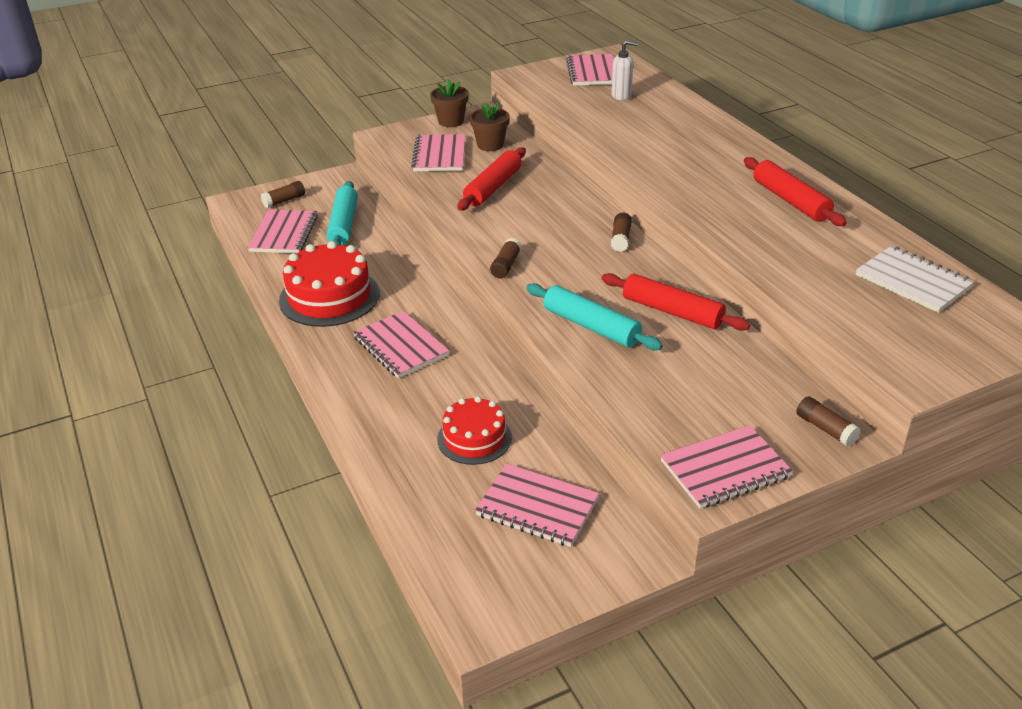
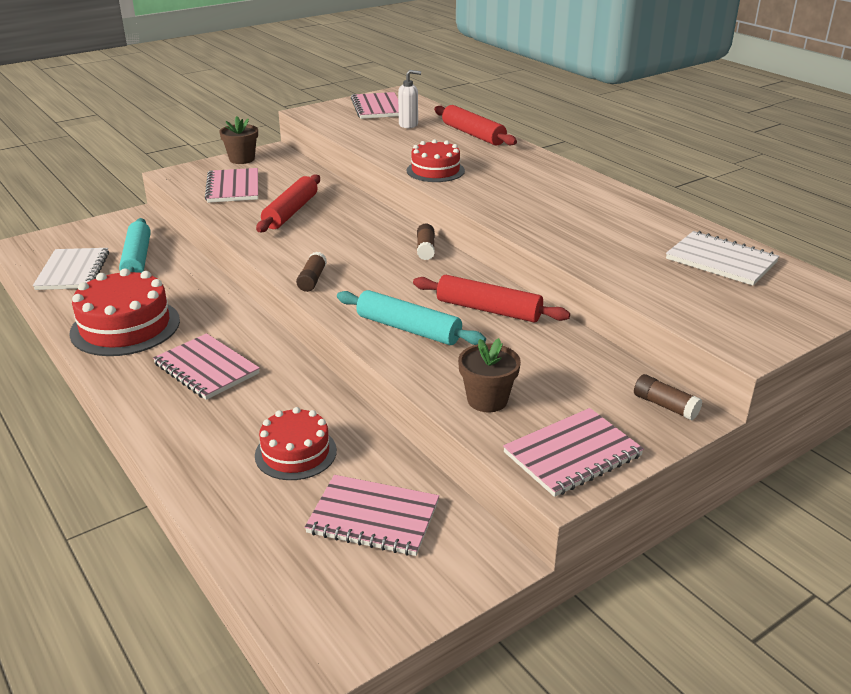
camera: 10 degrees left, 5 degrees down
pink notebook [247,209,318,253] -> white notebook [33,248,109,290]
brown glue stick [261,181,305,208] -> none
brown flower pot [470,103,510,151] -> brown flower pot moved to [458,338,521,412]
red rolling pin [744,157,847,226] -> red rolling pin moved to [434,105,517,146]
none -> red cake [407,139,465,182]

